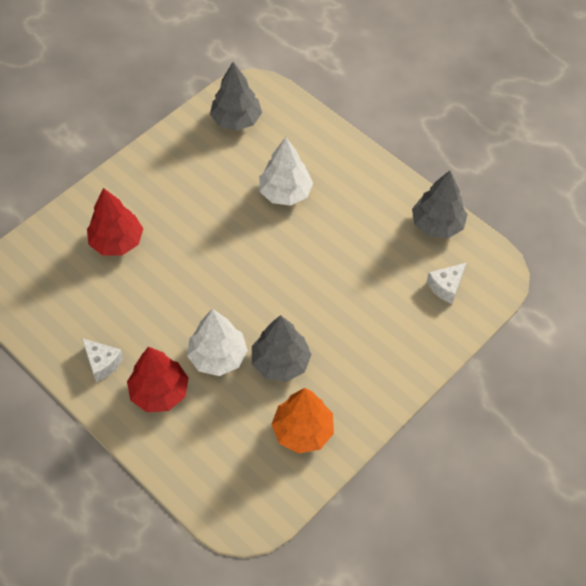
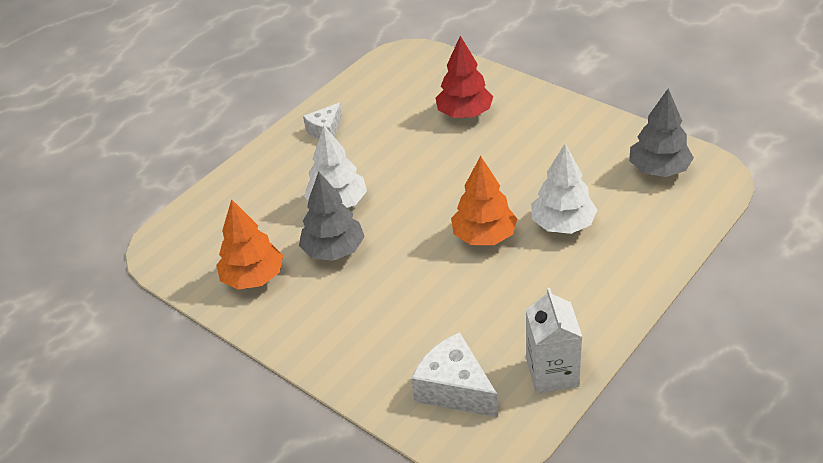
camera: 90 degrees right, 15 degrees down
red tree [127,347,189,412] -> none
grey tree [412,170,468,238] -> white carton [526,288,582,394]
white cheese [427,262,467,304] -> white cheese [411,332,498,417], size x1.60
none -> orange tree [451,156,517,245]

